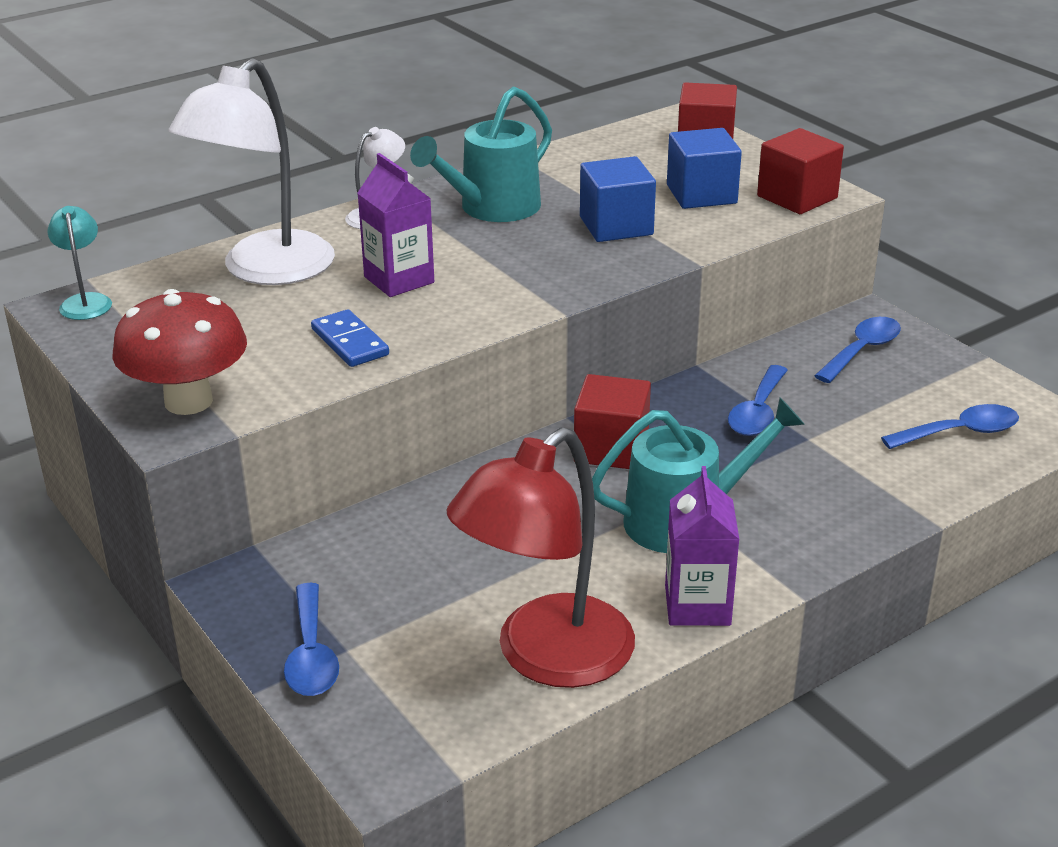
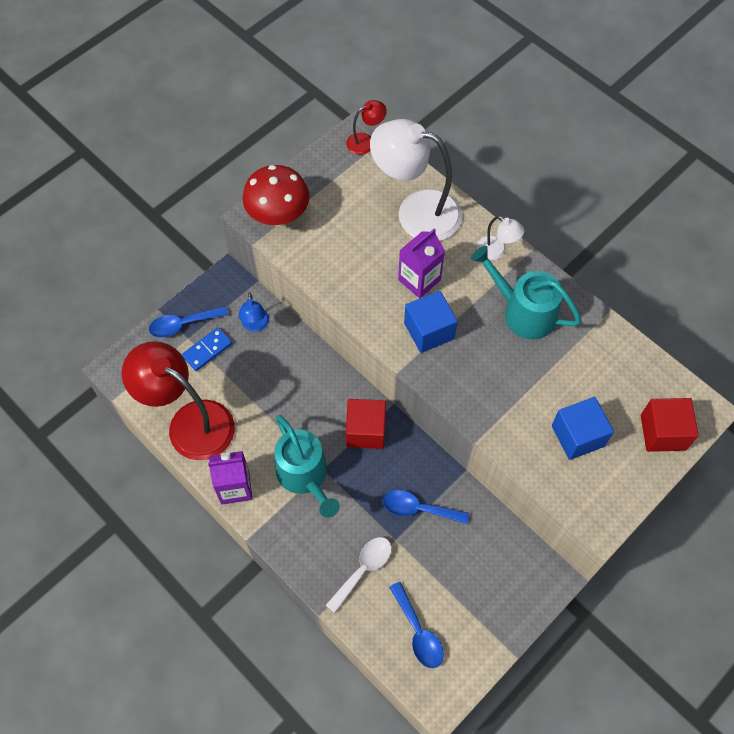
camera: 80 degrees right, 30 degrees up
turquoise lamp [47,206,112,320] -> red lamp [346,100,387,155]
blue domino [311,309,389,367] -> blue domino moved to [182,327,232,371]
blue cube [580,156,656,242] -> blue cube moved to [404,291,458,353]
red cube [757,128,844,214] -> none
blue spoon [814,317,901,383] -> none
none -> blue lamp [238,293,269,332]
none -> white spoon [326,537,392,613]

